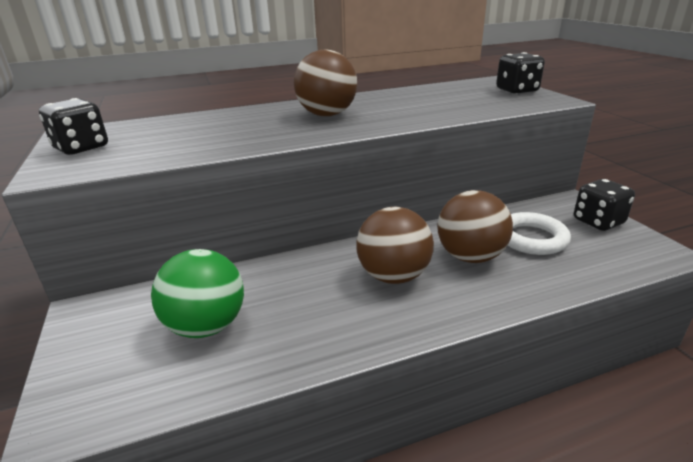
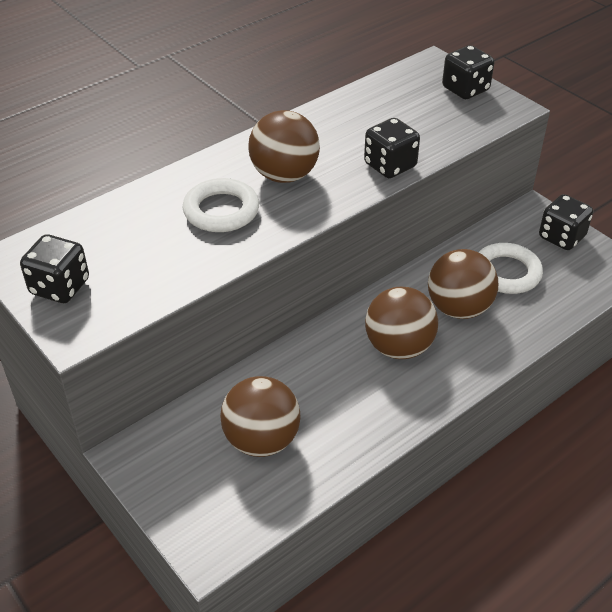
camera: 20 degrees left, 15 degrees up
green ball [151,249,244,338] -> brown ball [220,376,301,457]
none -> white ring [182,178,259,232]
none -> black dice [364,118,420,178]

